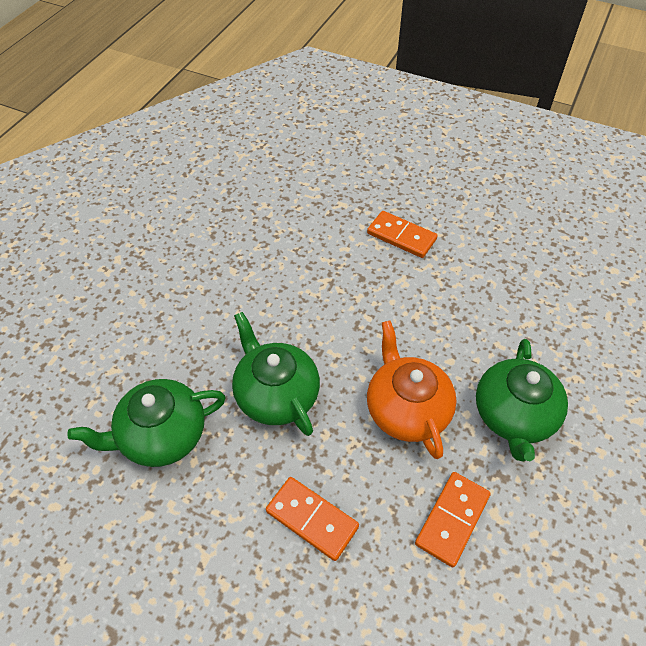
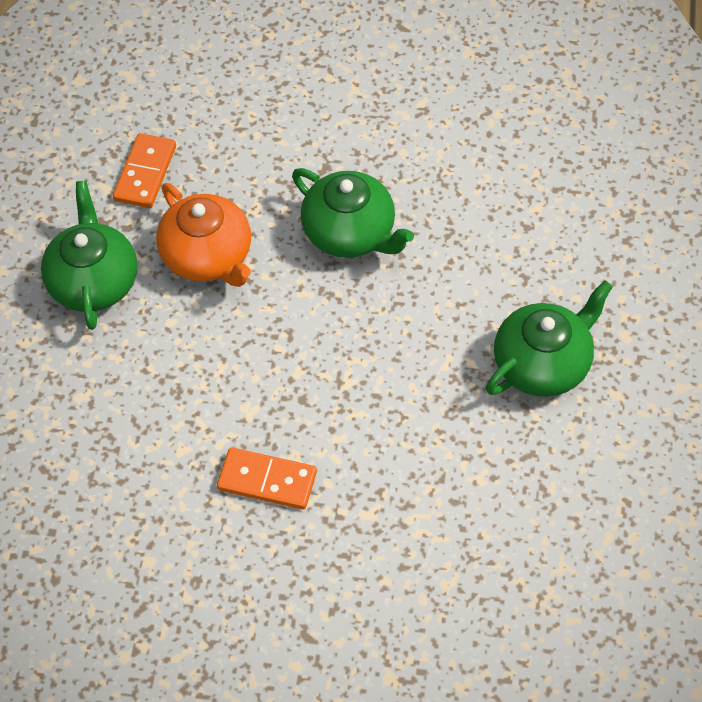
camera: 165 degrees right, 5 degrees up
green teapot [67,379,226,467] -> green teapot moved to [486,280,613,397]
orange domino [266,477,359,561] -> none

